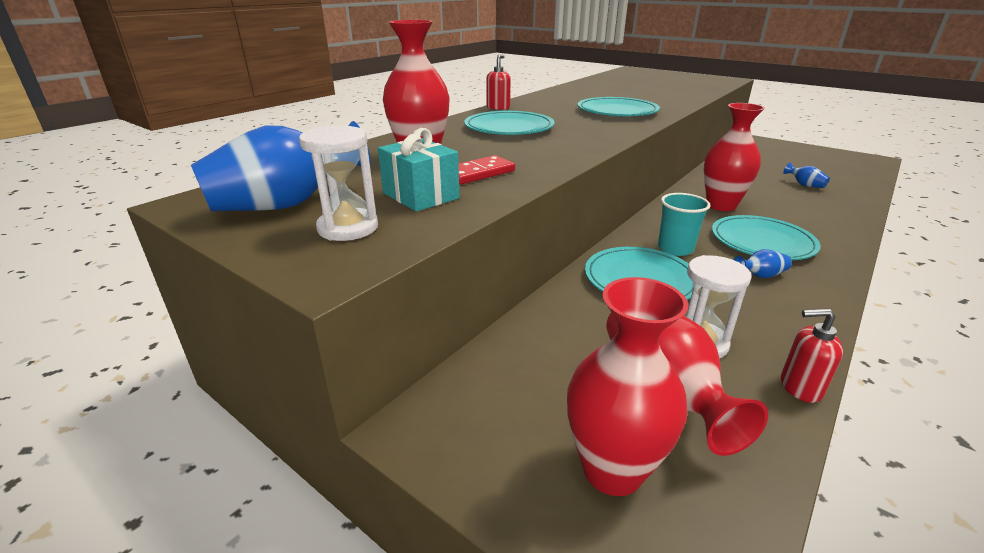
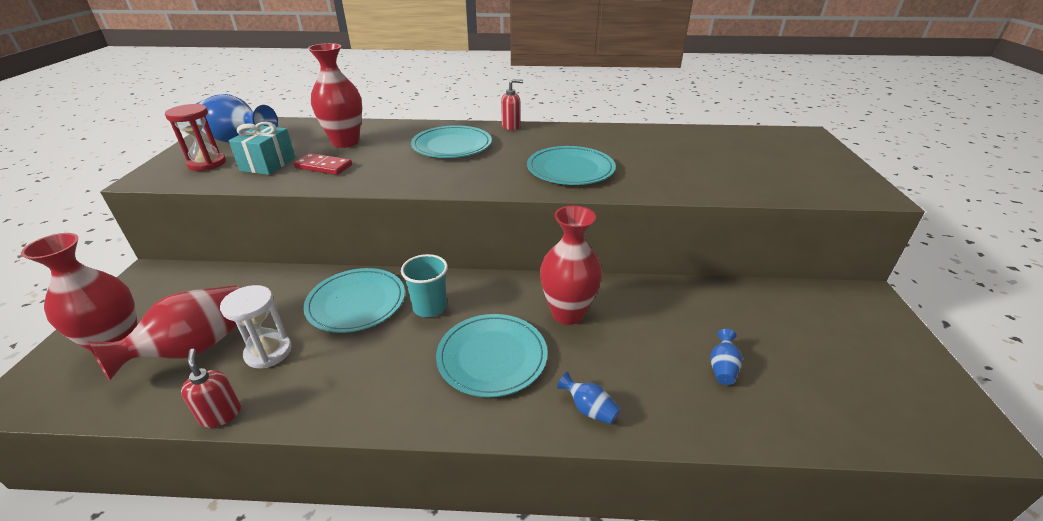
camera: 55 degrees right, 5 degrees up
white hourglass [299,126,378,241] -> red hourglass [165,104,226,171]
blue vase [734,249,792,278] -> blue vase moved to [557,372,621,425]

